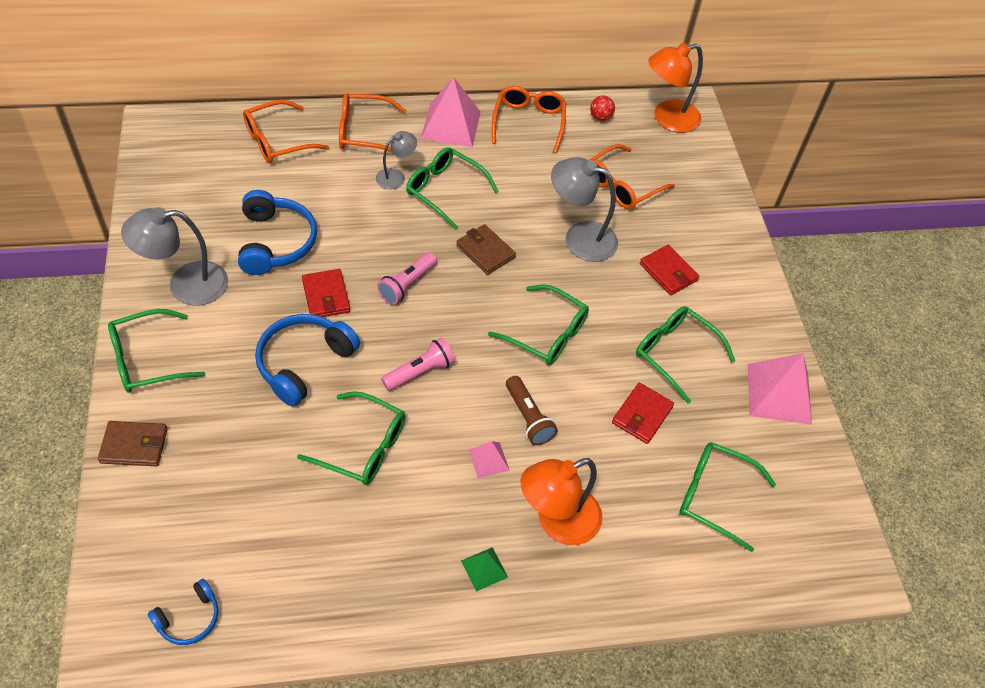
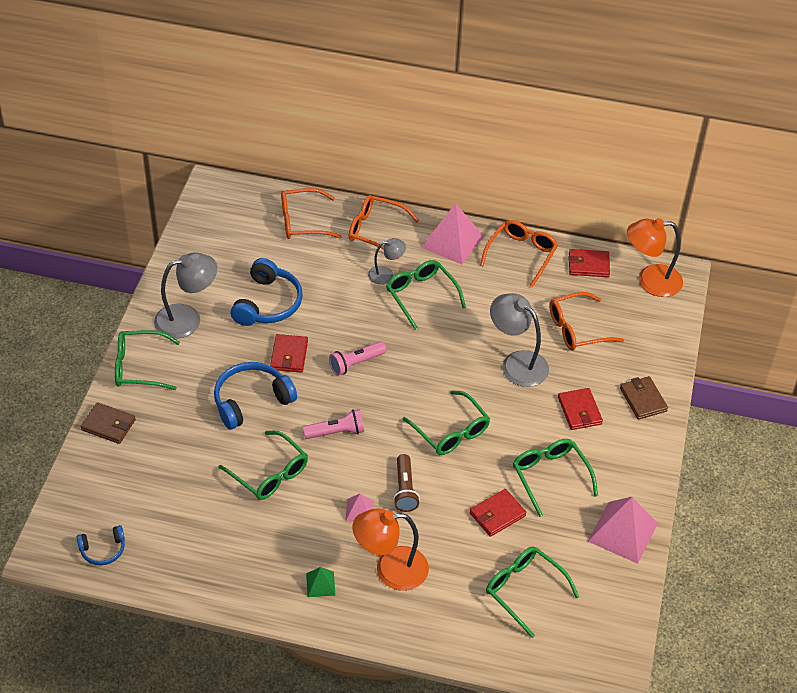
camera: 25 degrees right, 5 degrees down
grey lamp [121,207,228,306] -> grey lamp turned 150 degrees clockwise [154,252,217,339]
brown wallet [456,224,516,275] -> brown wallet moved to [620,376,668,419]
red ball [590,96,615,121] -> red wallet [569,249,610,277]

